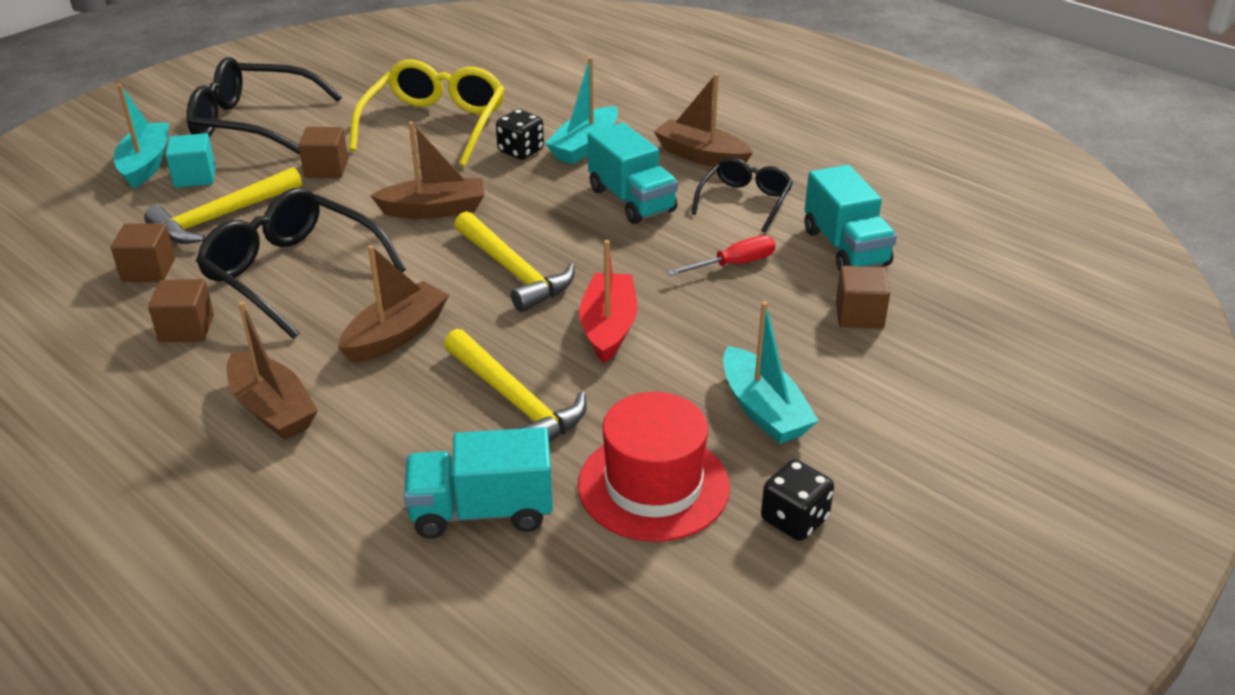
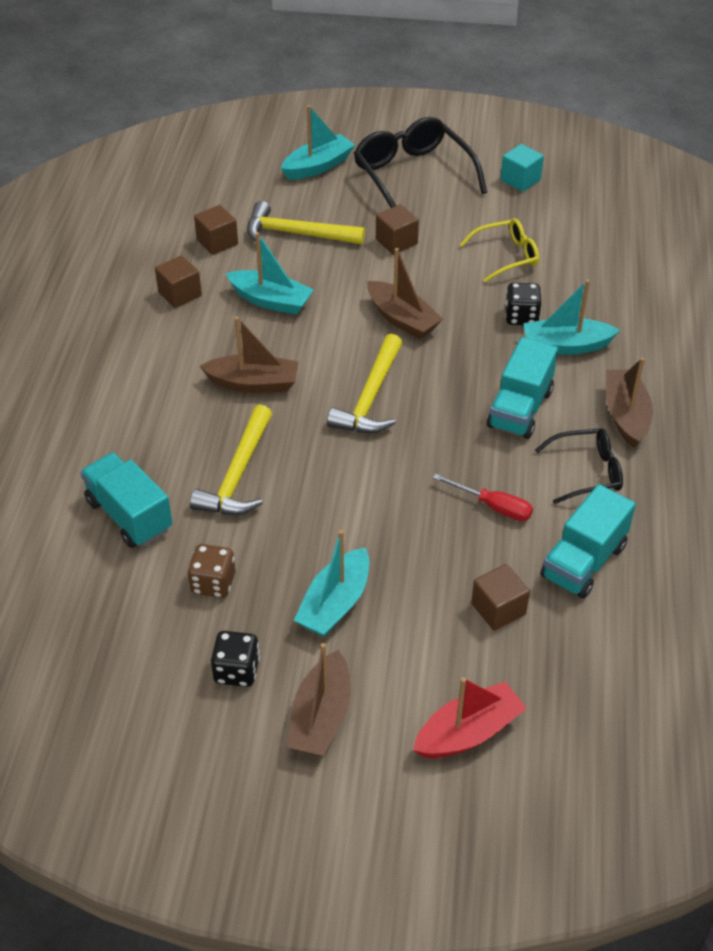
camera: 55 degrees right, 10 degrees up
turquoise cube [166,133,216,188] -> turquoise cube moved to [501,144,544,192]
black glasses [196,188,406,339] -> turquoise boat [226,232,314,315]
brown boat [227,301,318,440] -> brown boat moved to [287,643,351,756]
yellow glasses [349,59,504,167] -> yellow glasses [460,218,539,283], size x0.58
red hat [578,392,730,542] -> brown dice [187,544,235,598]
red boat [579,240,637,363] -> red boat moved to [413,677,527,758]

